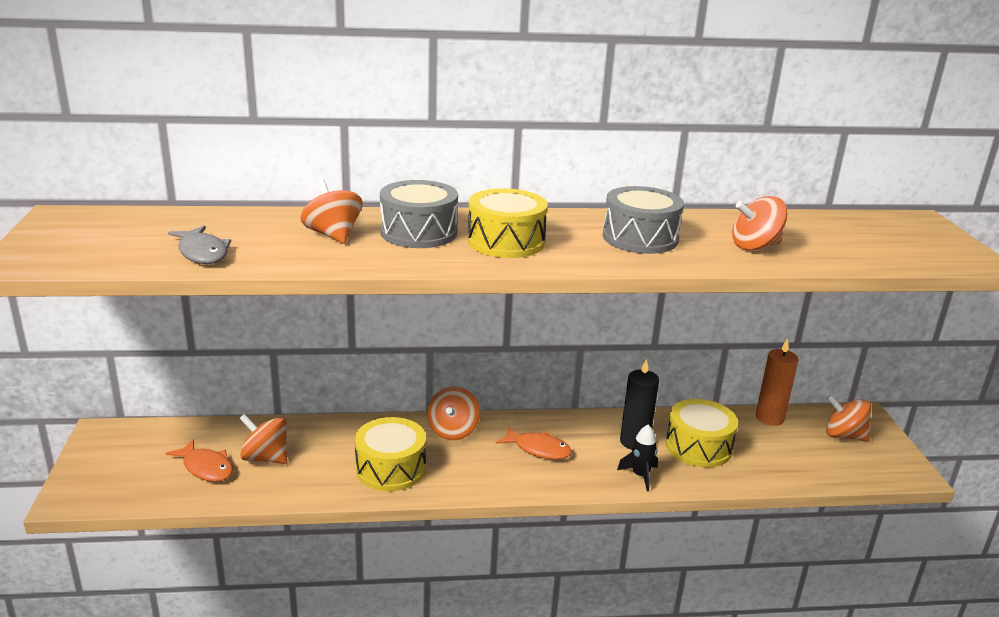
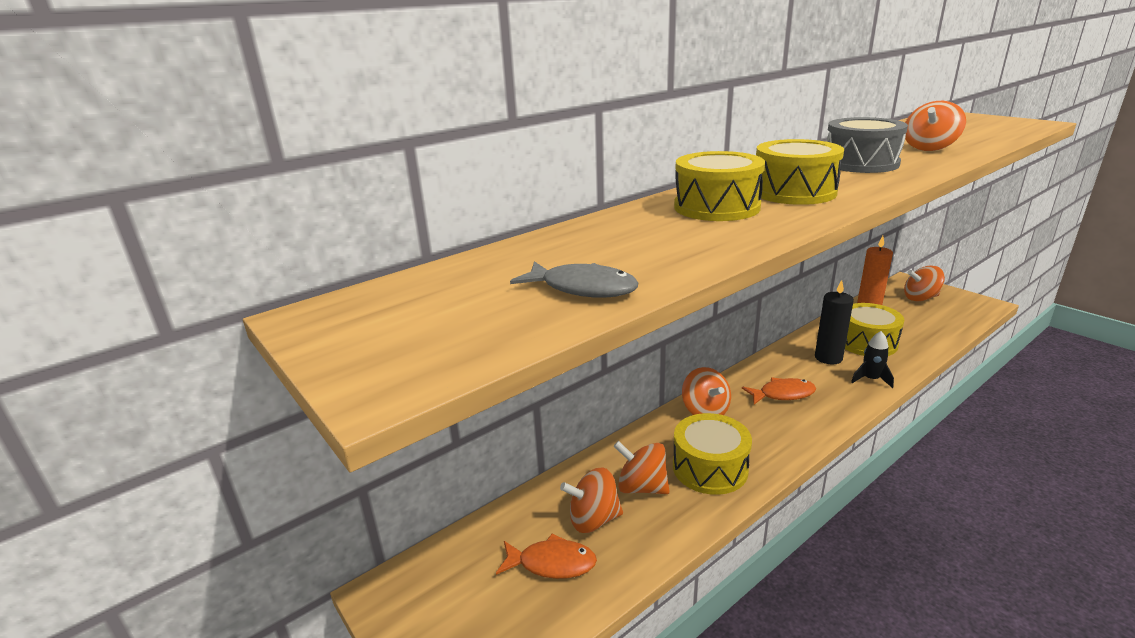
camera: 30 degrees left, 0 degrees up
orange spinning top [301,179,363,243] -> orange spinning top moved to [614,441,670,494]
grey drum [380,180,458,248] -> yellow drum [674,151,765,221]

